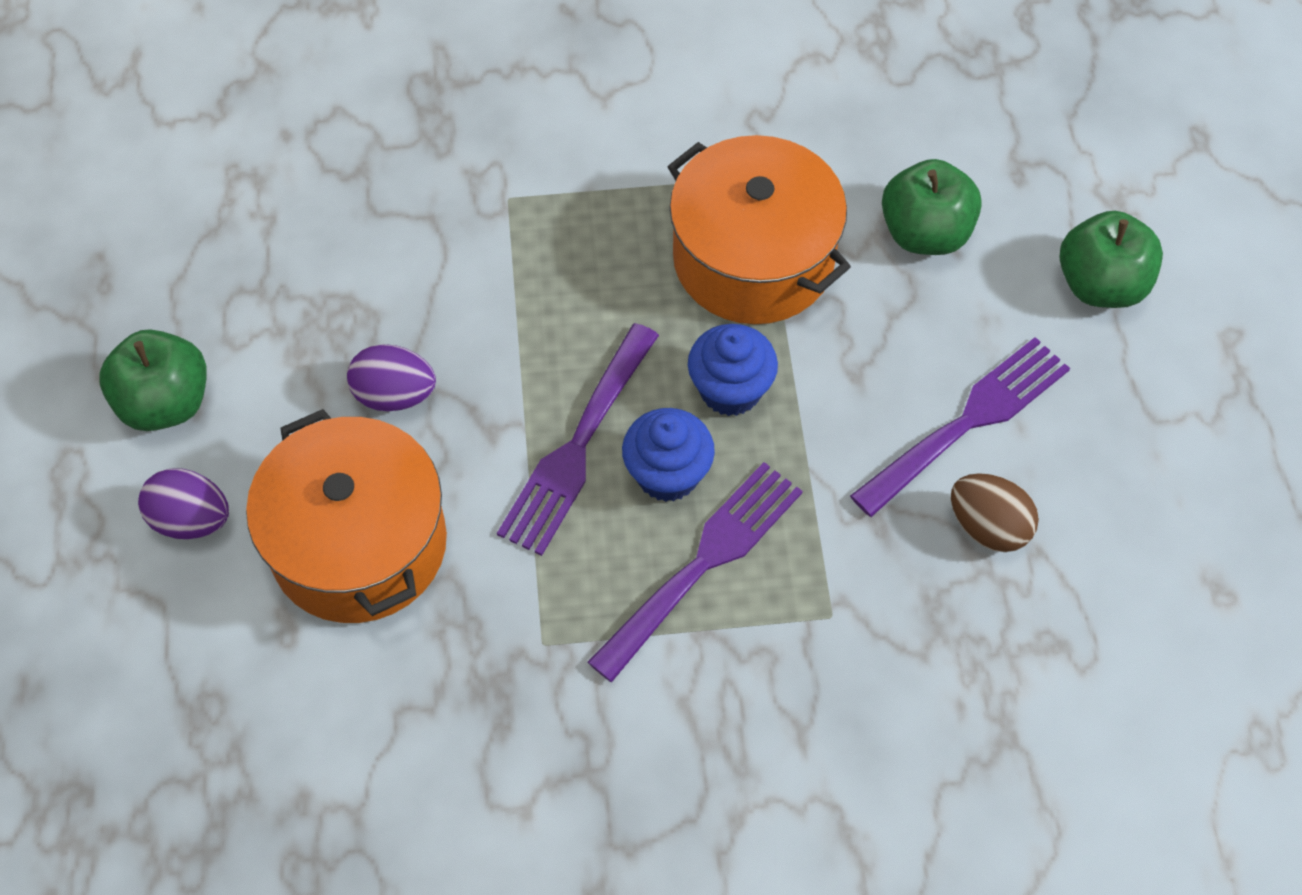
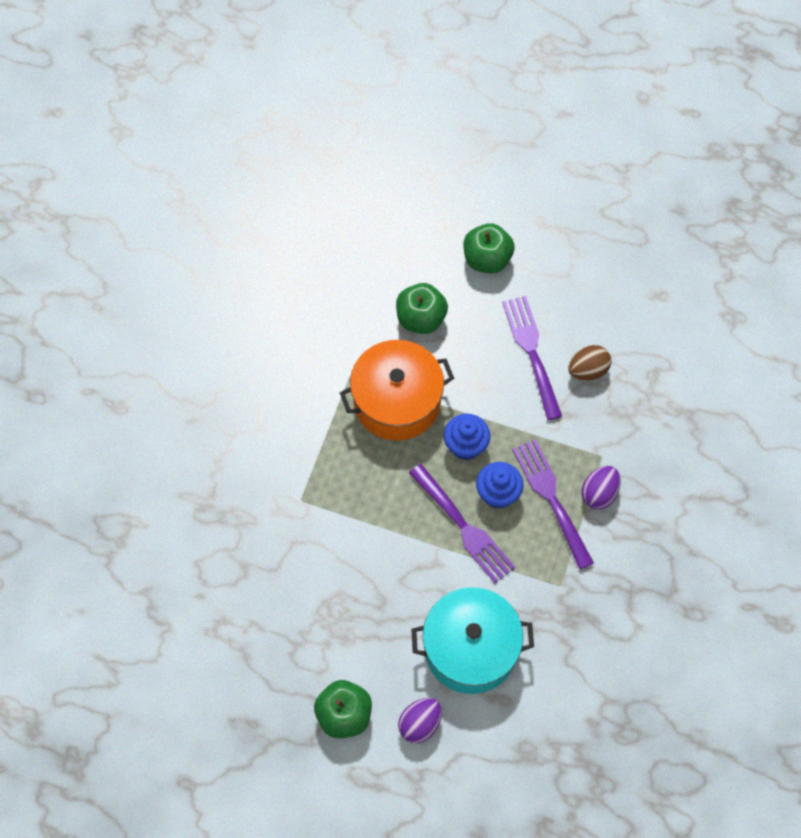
camera: 65 degrees left, 5 degrees up
orange pot [246,409,447,623] -> turquoise pot [411,587,534,694]
purple egg [347,344,436,411] -> purple egg moved to [581,466,620,509]

